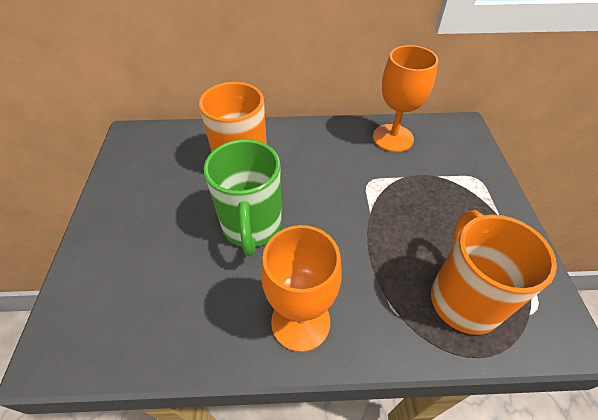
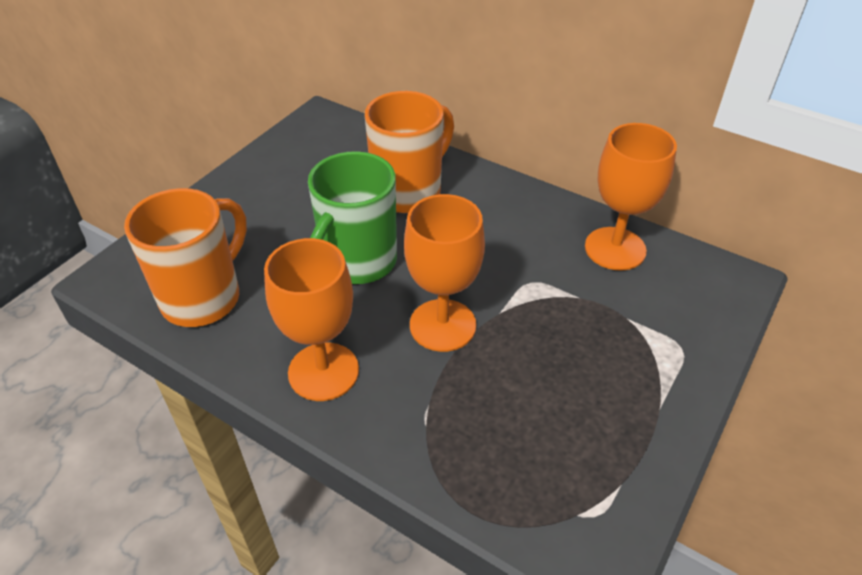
camera: 35 degrees right, 5 degrees down
orange mug [431,210,557,335] -> orange mug moved to [124,188,247,327]
none -> orange goblet [404,194,485,352]

